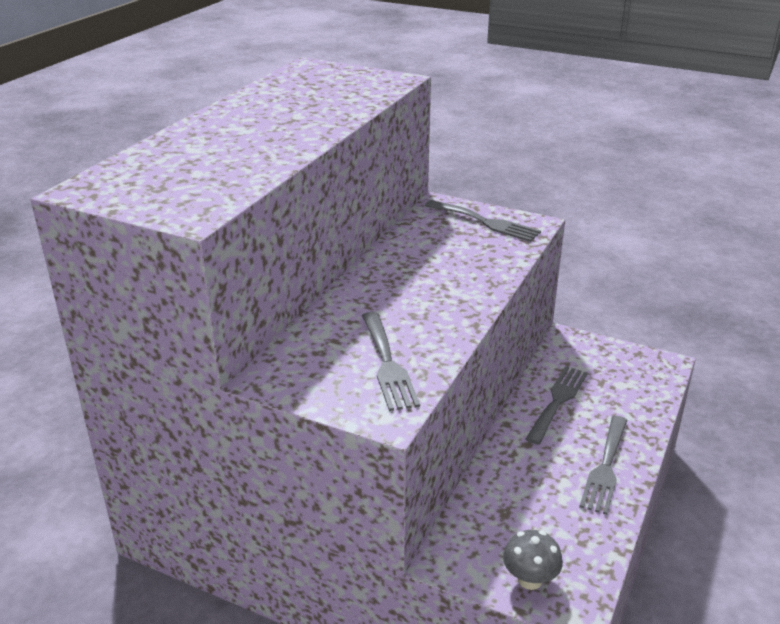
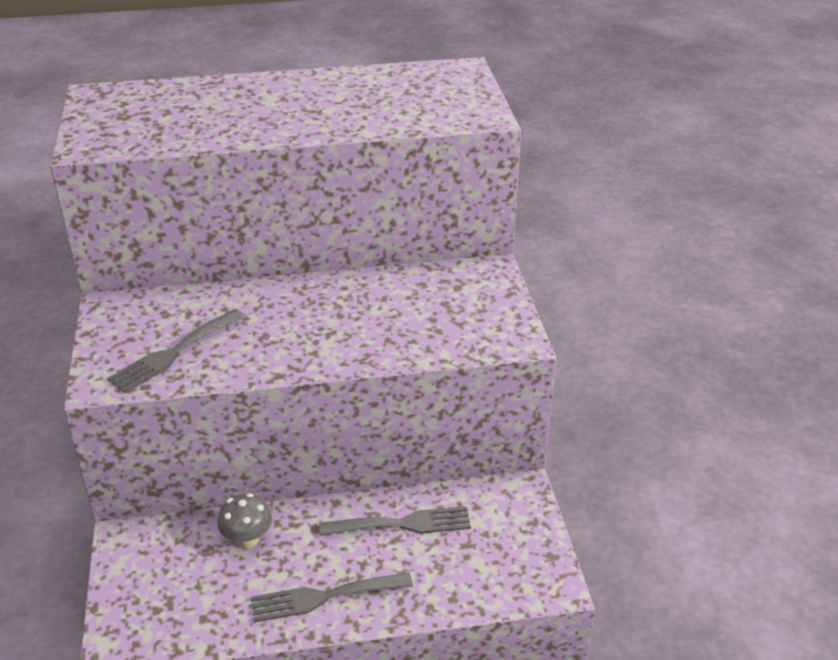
camera: 55 degrees right, 5 degrees up
grey fork [425,200,541,242] -> none
grey mushroom [503,530,563,590] -> grey mushroom moved to [217,493,272,548]

